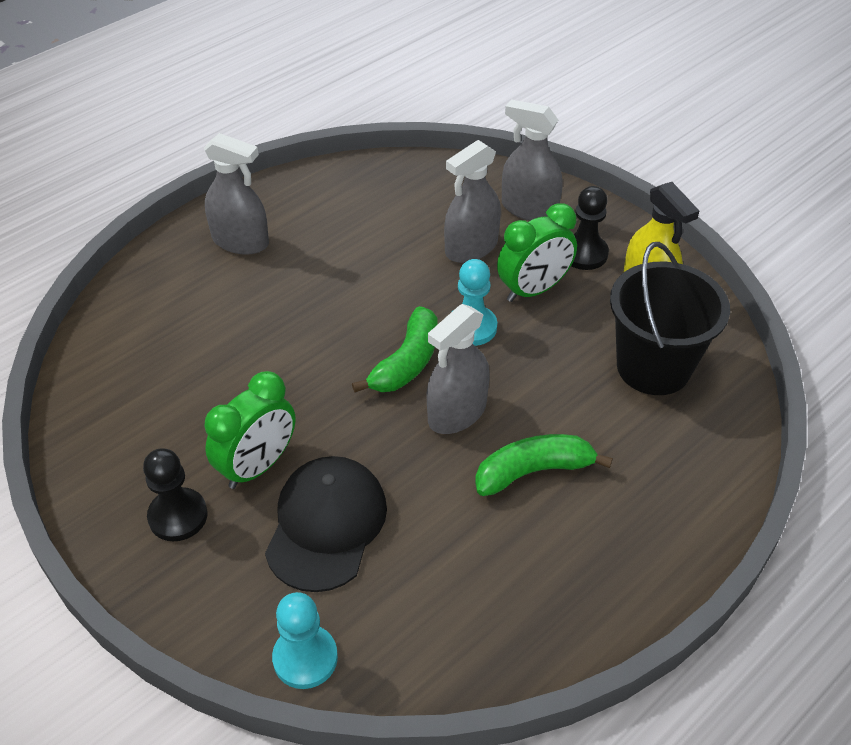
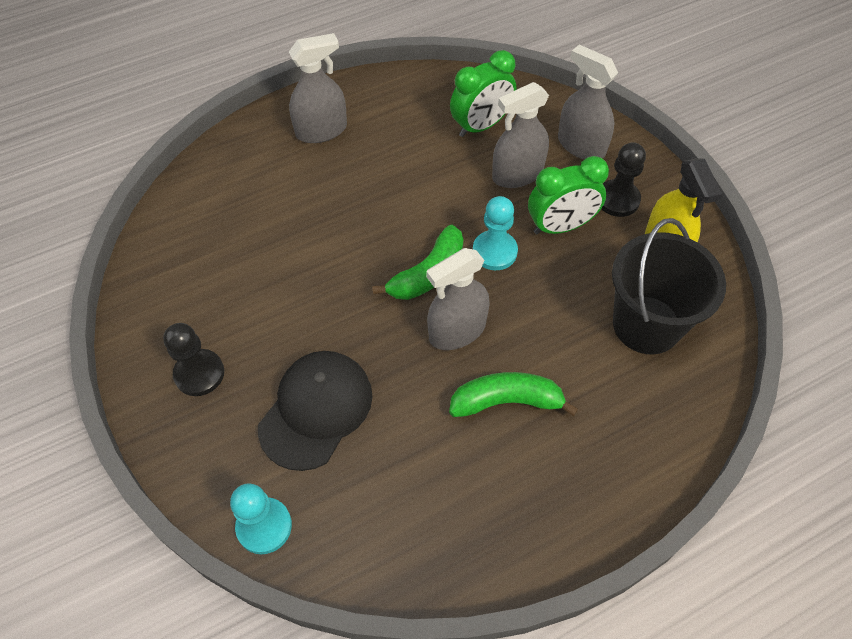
camera: 15 degrees right, 10 degrees up
grey spray bottle [204,133,269,254] -> grey spray bottle turned 60 degrees counterclockwise [289,33,347,143]
green clock [204,371,296,489] -> green clock moved to [450,50,517,137]

